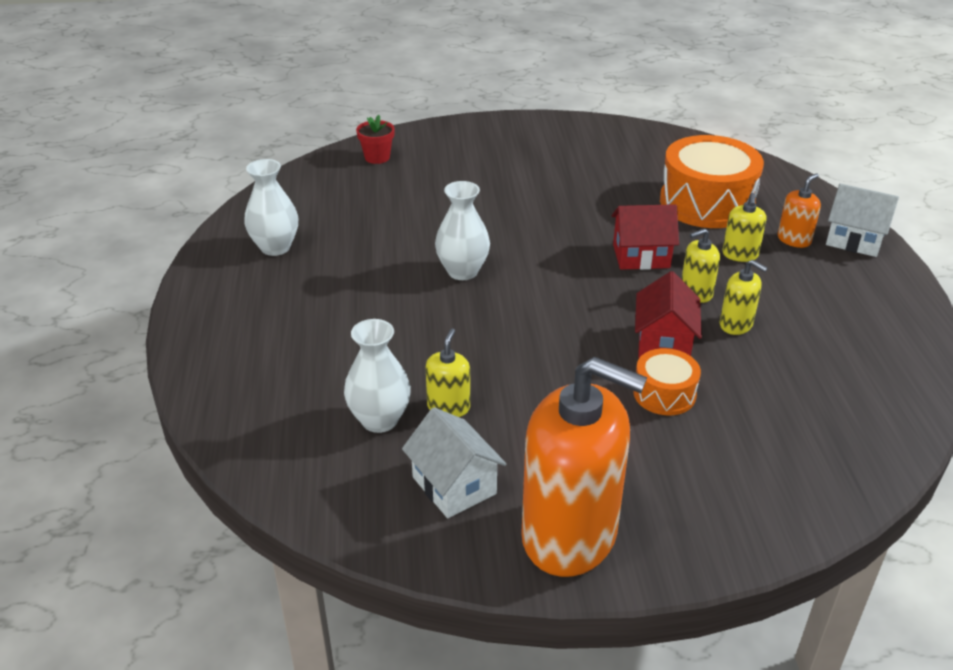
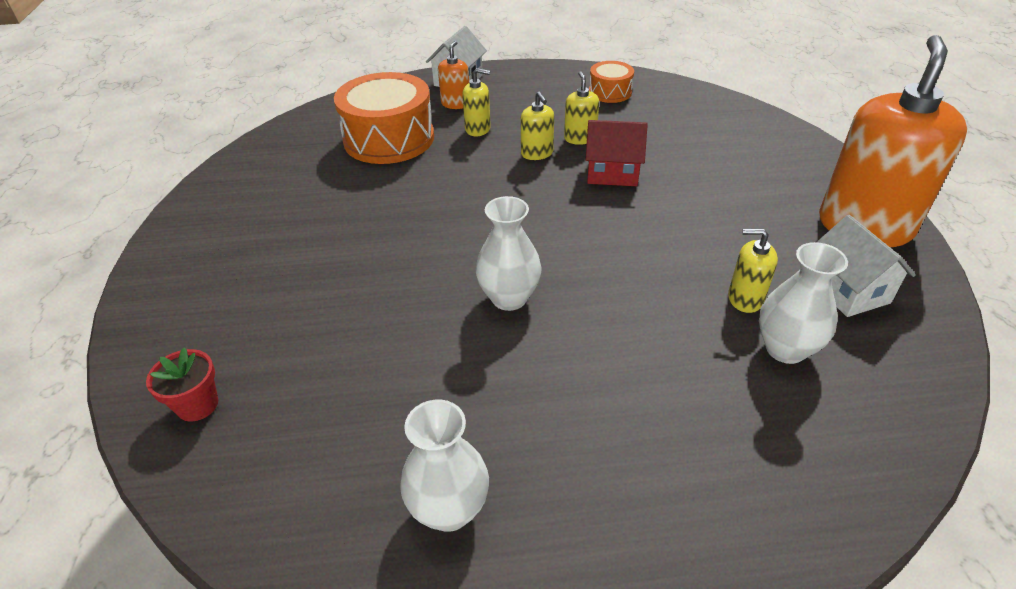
camera: 90 degrees left, 5 degrees up
white house [402,407,506,518] -> white house turned 75 degrees counterclockwise [817,215,916,317]
red house [612,204,679,270] -> none
orange drum [633,348,701,415] -> orange drum moved to [589,61,634,103]
yellow soap dispenser [720,260,768,335] -> yellow soap dispenser turned 45 degrees counterclockwise [564,71,599,145]
orange soap dispenser [778,173,821,248] -> orange soap dispenser turned 60 degrees clockwise [438,41,469,109]

